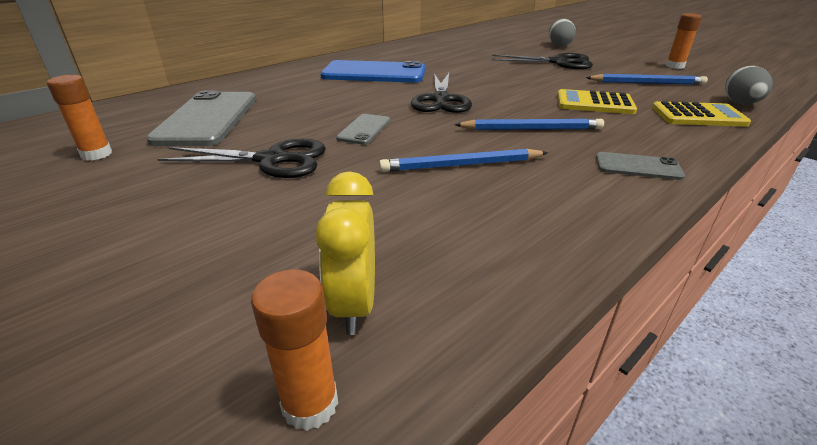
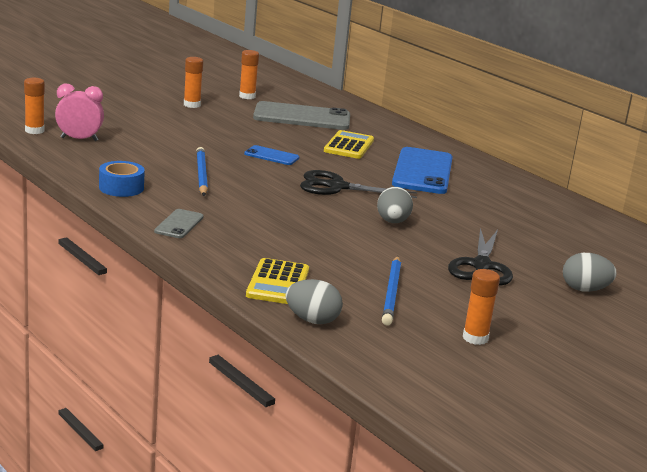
camera: 90 degrees right, 10 degrees down
black scissors [157,139,326,178] -> none
yellow clock [316,171,375,335] -> pink clock [55,83,104,141]
grey phone [336,114,390,145] -> blue phone [244,145,299,165]
blue pencil [455,118,604,130] -> none
yellow calculator [558,89,637,114] -> yellow calculator moved to [324,130,374,159]
none -> blue tape [99,161,145,197]
none -> orange glue stick [184,57,203,108]
none -> grey egg [377,187,413,223]

